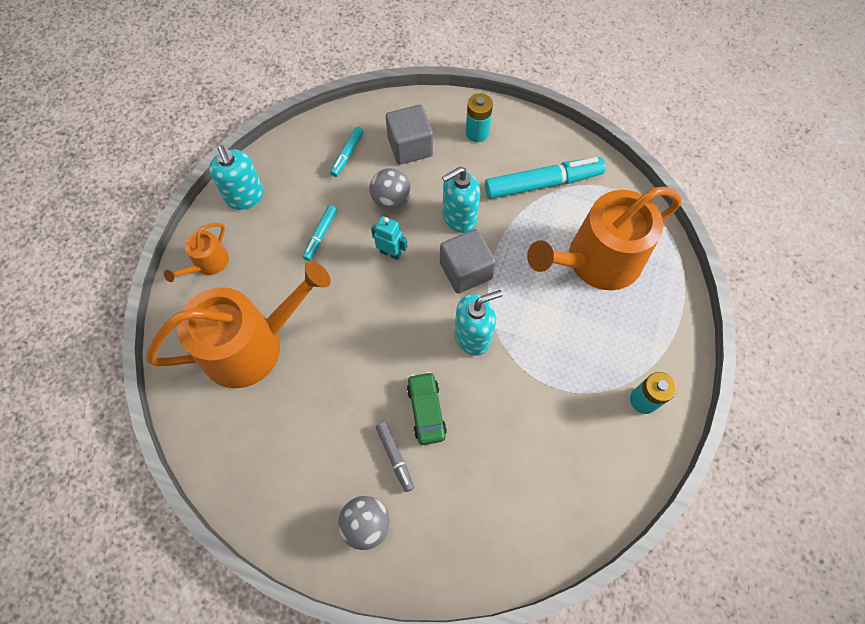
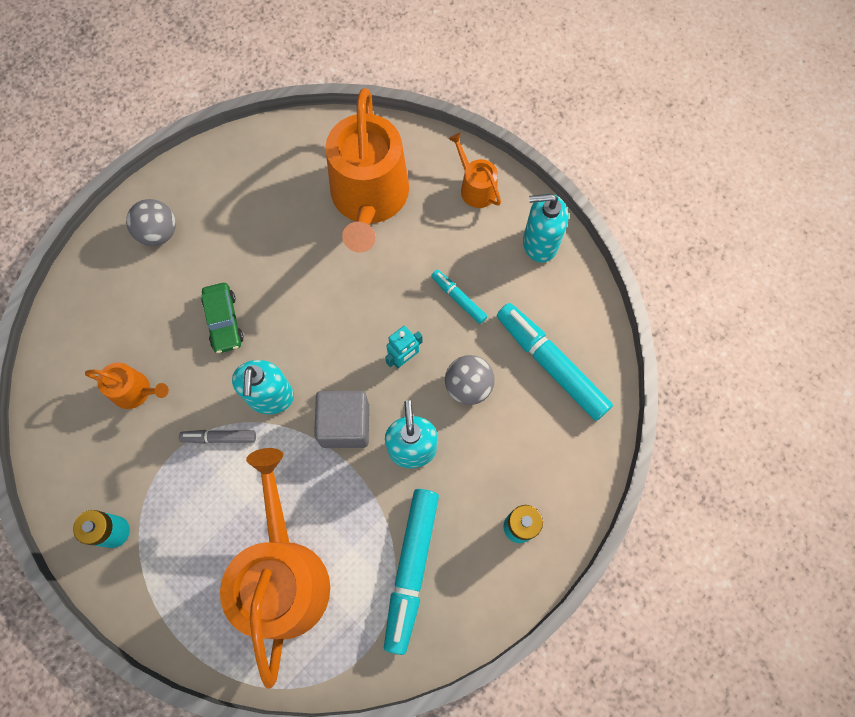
camera: 115 degrees right, 5 degrees up
turquoise marker [330,127,364,177] -> turquoise marker [497,303,613,421], size x1.99
grey marker [376,422,414,492] -> grey marker moved to [179,430,256,444]
grey cube [386,105,433,165] -> none
green car [407,372,447,445] -> green car turned 60 degrees clockwise [201,283,244,353]
none -> orange watering can [85,362,169,409]

